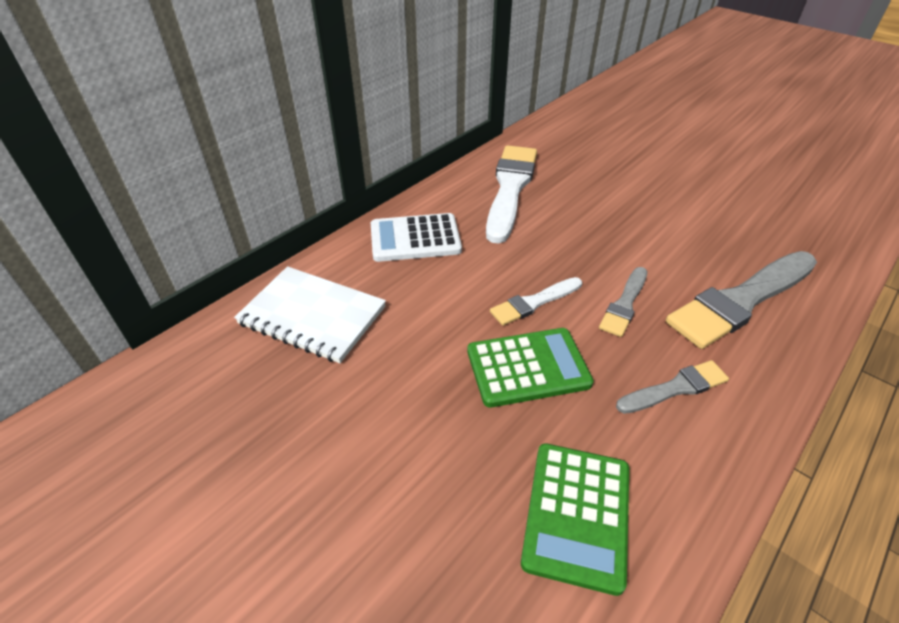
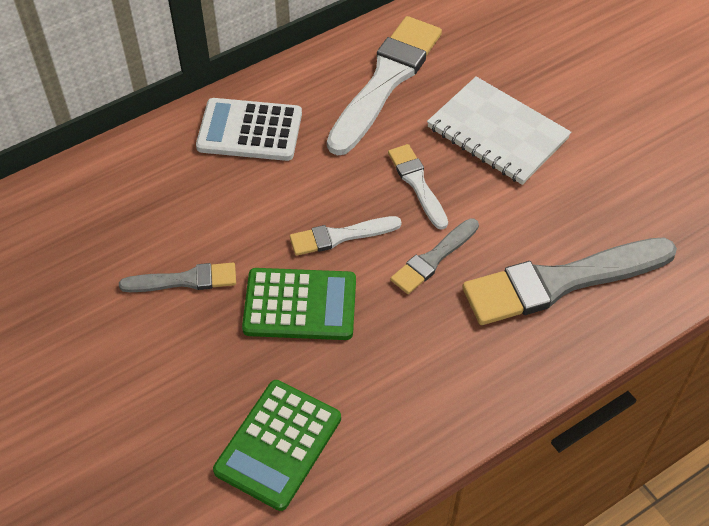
camera: 15 degrees right, 10 degrees up
white notebook [234,266,386,363] -> white notebook moved to [427,76,571,185]
grey brush [616,360,729,414] -> grey brush moved to [119,263,236,292]
none -> white brush [388,144,448,230]

